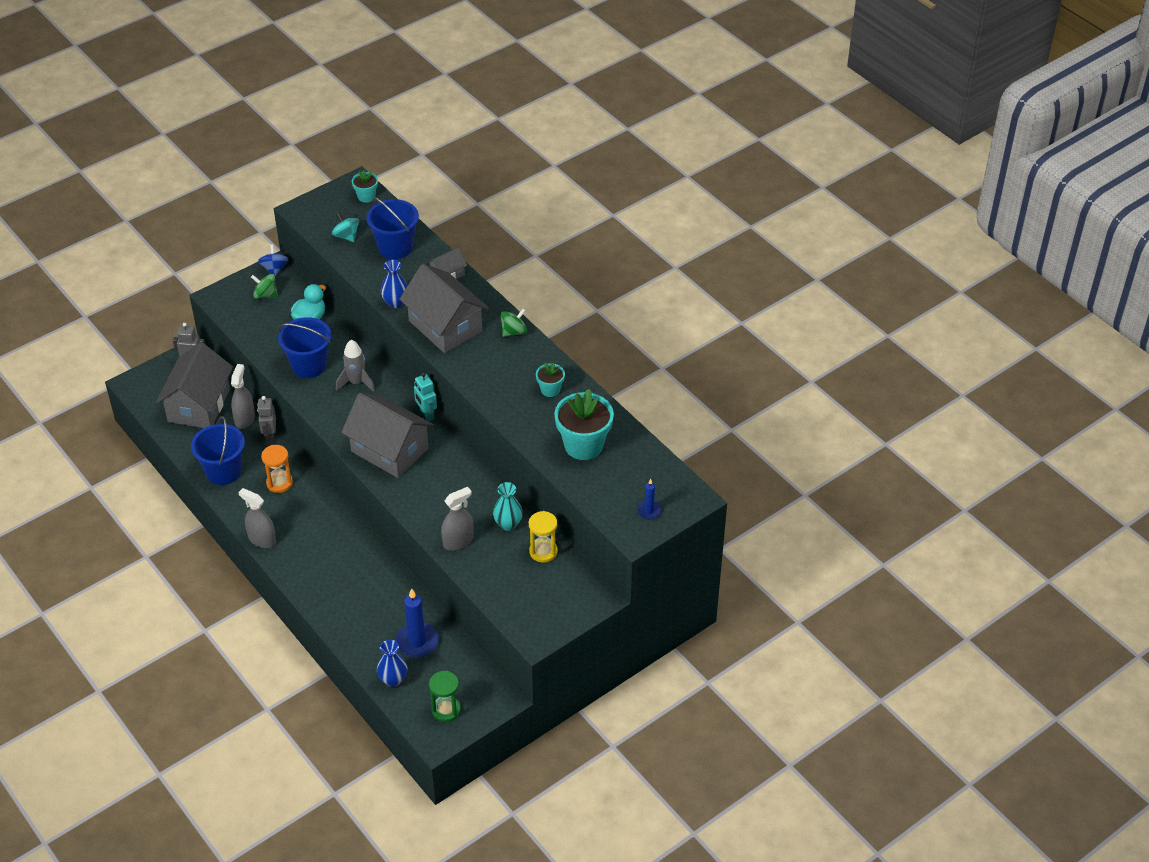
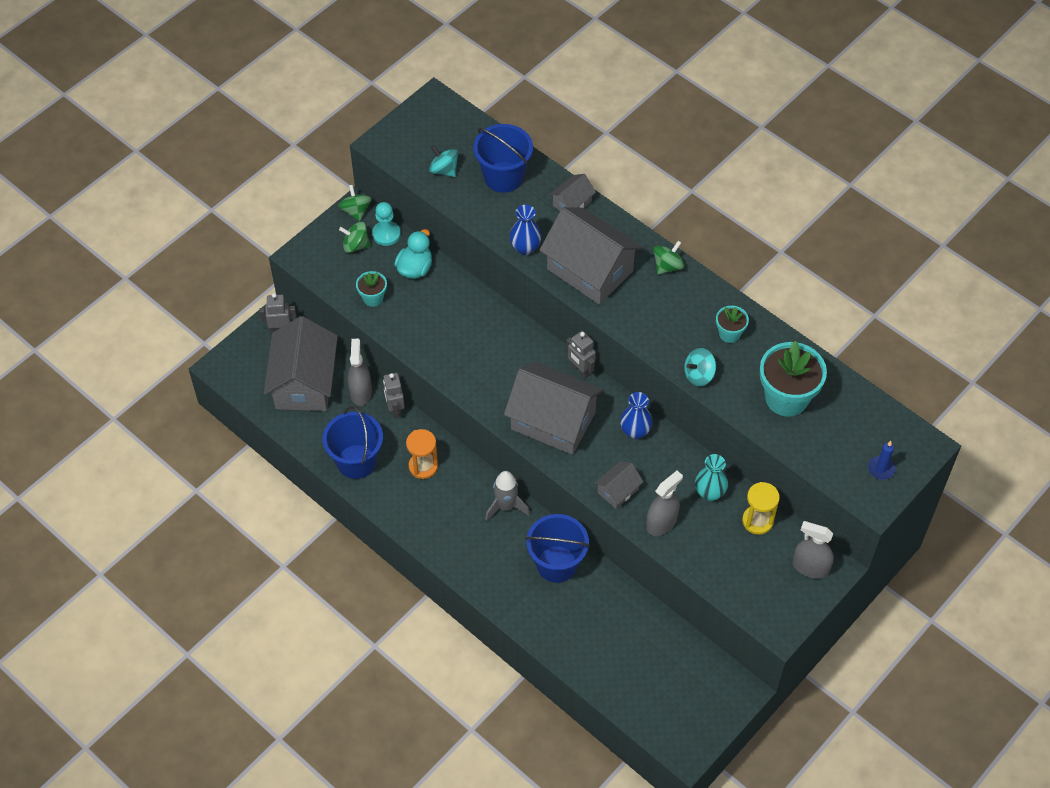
camera: 10 degrees left, 10 degrees up
grey spray bottle [238,488,276,548] -> grey spray bottle moved to [792,521,834,579]
blue spinning top [258,244,288,277] -> green spinning top [338,185,372,222]
blue bucket [278,317,331,378] -> blue bucket moved to [525,514,590,583]
grey rocket [336,340,375,392] -> grey rocket moved to [485,471,530,521]
turquoise flower pot [352,170,378,203] -> turquoise flower pot moved to [356,271,387,307]
blue vase [377,640,407,687] -> blue vase moved to [620,392,653,439]
blue candle [395,588,439,657] -> none
turquoise robot [414,373,437,421] -> grey robot [566,331,596,379]
green hourglass [429,671,461,722] -> none
none -> turquoise pawn [372,202,401,246]
none -> grey house [594,461,643,509]
none -> turquoise spinning top [684,348,716,386]

